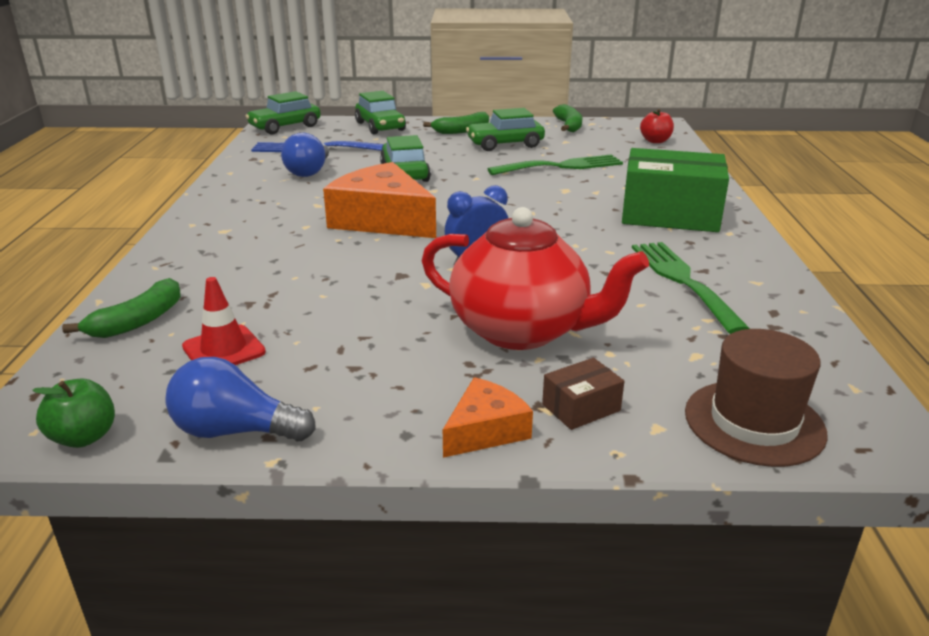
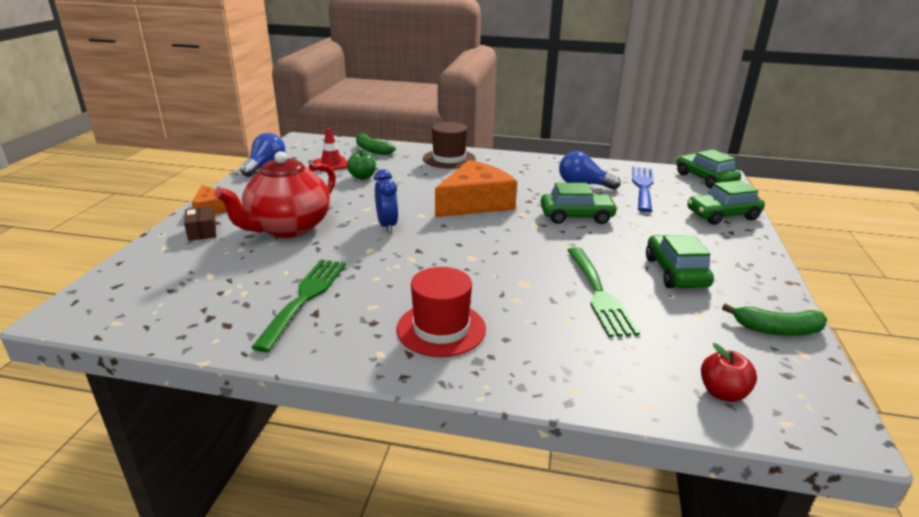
camera: 100 degrees right, 0 degrees up
green apple [32,378,115,448] -> green apple moved to [347,146,376,180]
green banana [423,112,489,134] -> none
green box [622,148,729,232] -> red hat [397,267,486,357]
green fork [632,242,750,334] -> green fork turned 75 degrees counterclockwise [251,260,346,352]
brown hat [685,329,828,467] -> brown hat moved to [423,122,476,169]

